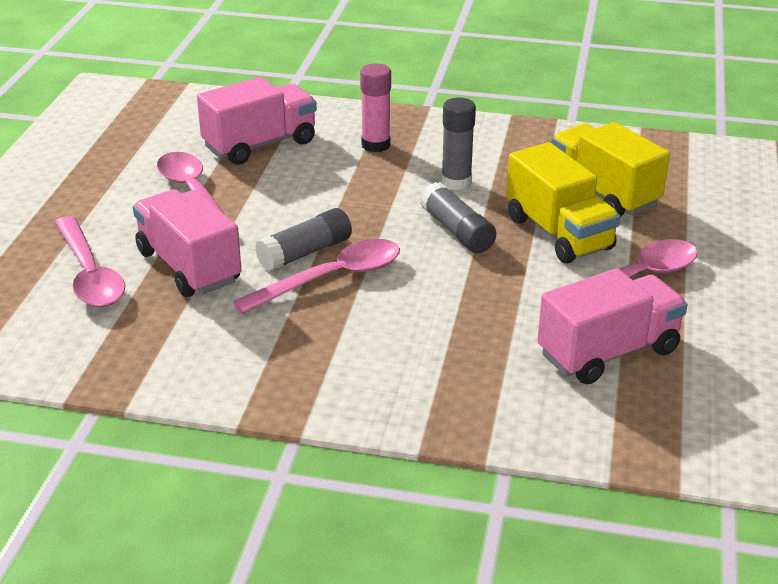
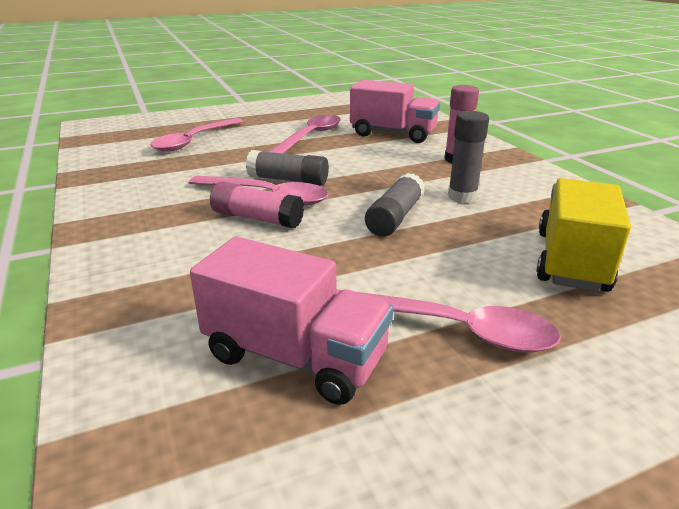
camera: 55 degrees right, 5 degrees down
pink truck [133,189,241,297] -> none
yellow truck [506,142,620,264] -> none
none -> pink glue stick [210,181,304,228]

